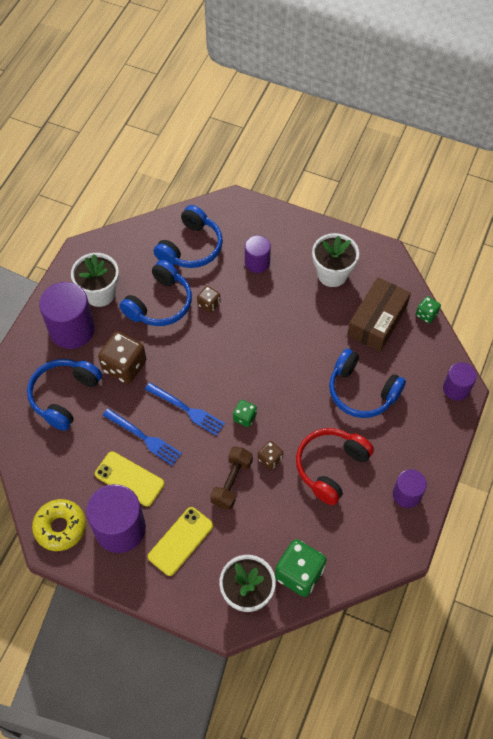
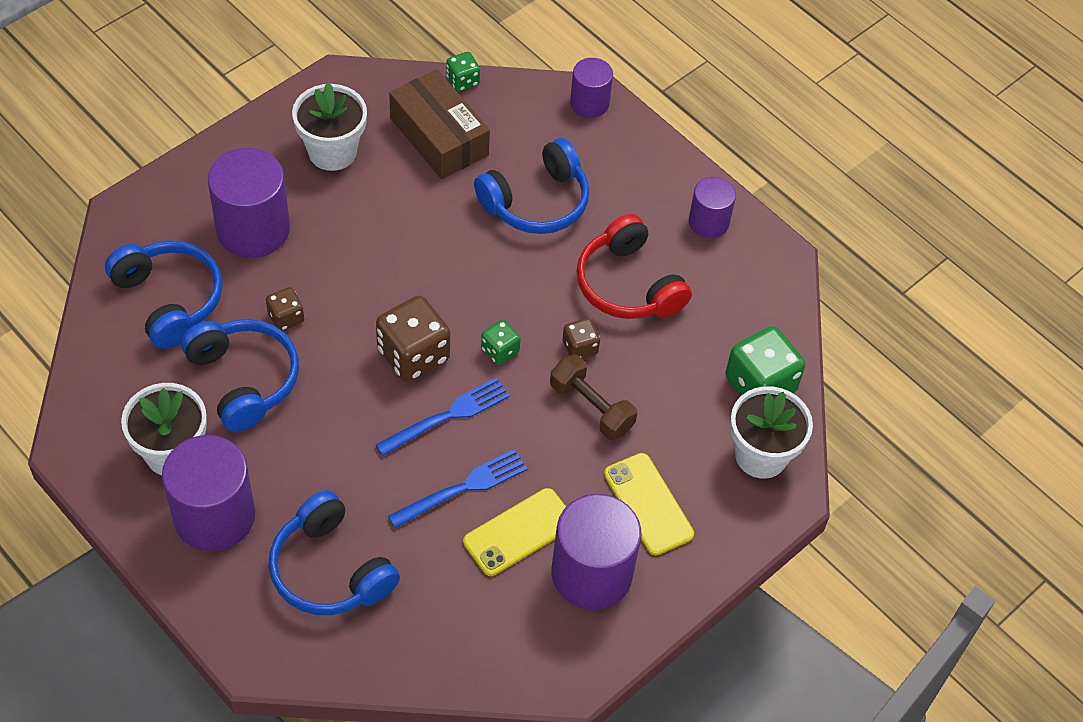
camera: 70 degrees left, 5 degrees down
yellow donut [32,499,86,551] -> none
brown dice [98,331,146,384] -> brown dice moved to [376,296,450,382]
purple cylinder [245,235,271,273] -> purple cylinder [208,148,290,258], size x1.74

